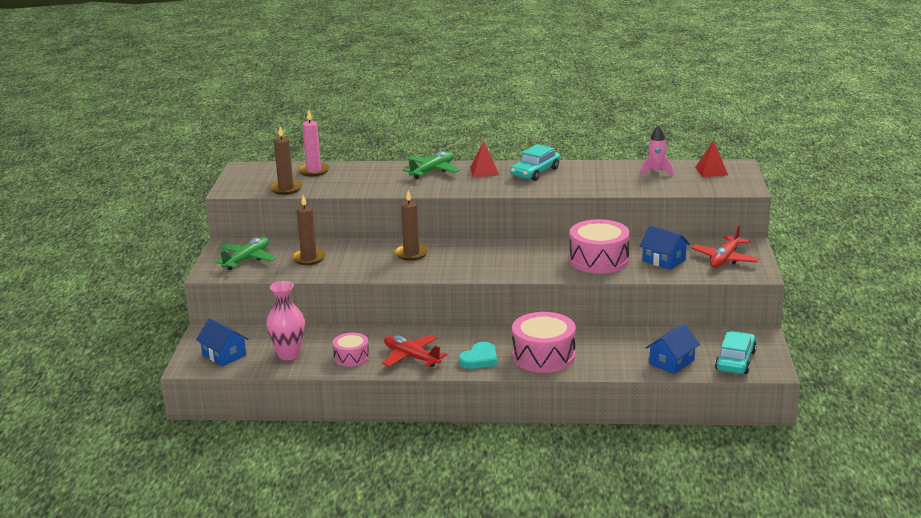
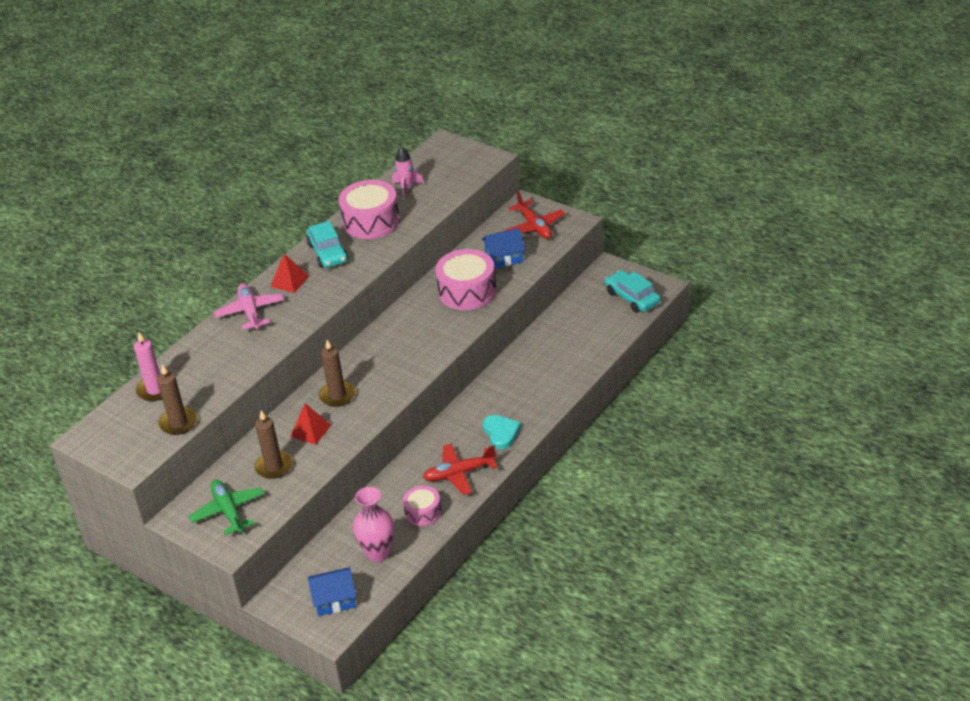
camera: 55 degrees left, 15 degrees up
green plane [402,151,460,179] -> pink plane [214,284,284,330]
pink drum [512,312,576,373] -> pink drum moved to [339,180,400,239]
blue house [646,323,700,374] -> none
red pyramid [695,140,728,177] -> red pyramid moved to [290,403,331,445]

